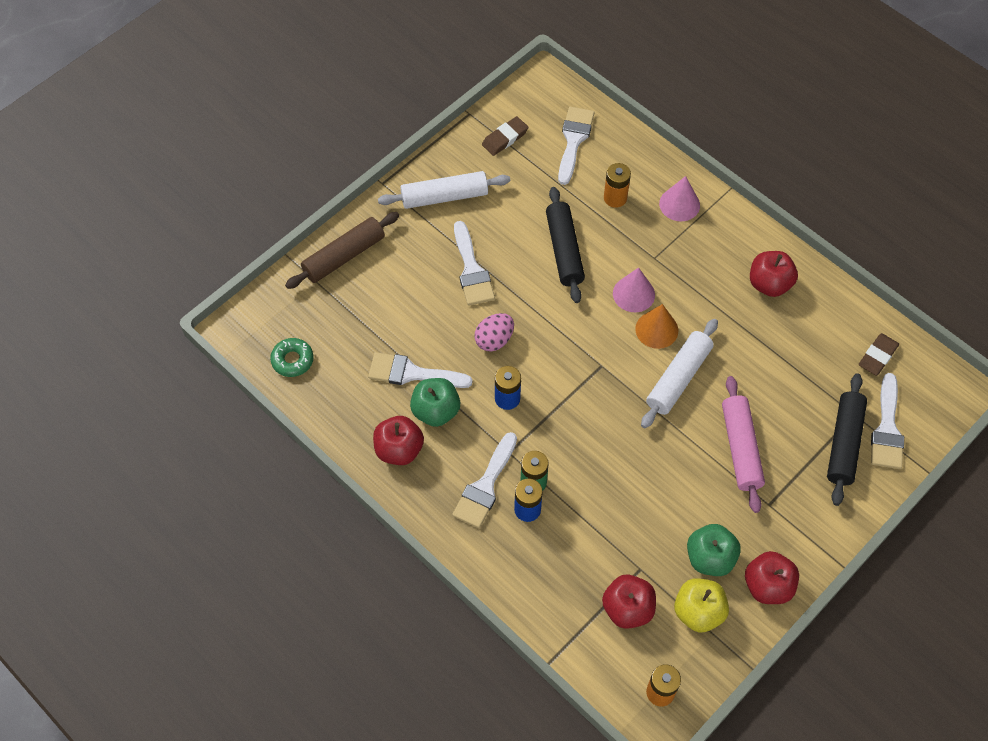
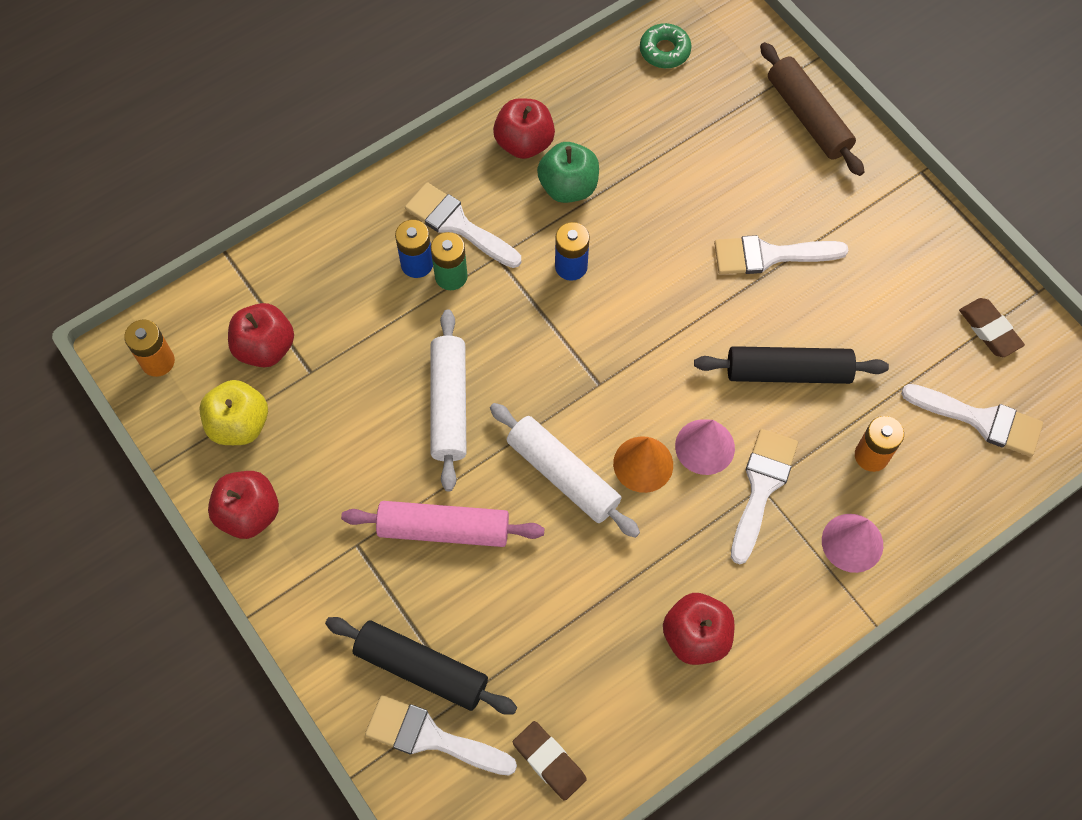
camera: 100 degrees right, 5 degrees up
white brush [368,352,473,388] -> white brush moved to [731,429,798,564]
white rolling pin [378,171,510,209] -> white rolling pin moved to [430,309,467,491]
pink egg [474,313,514,351] -> none
green apple [687,524,741,576] -> none

